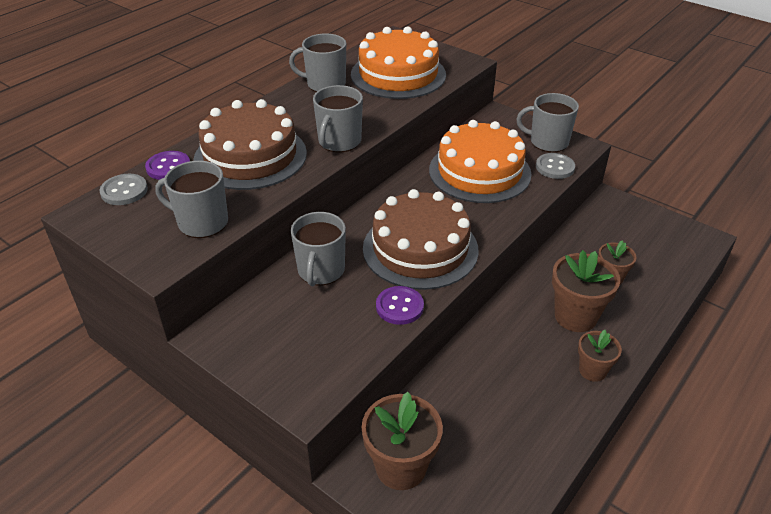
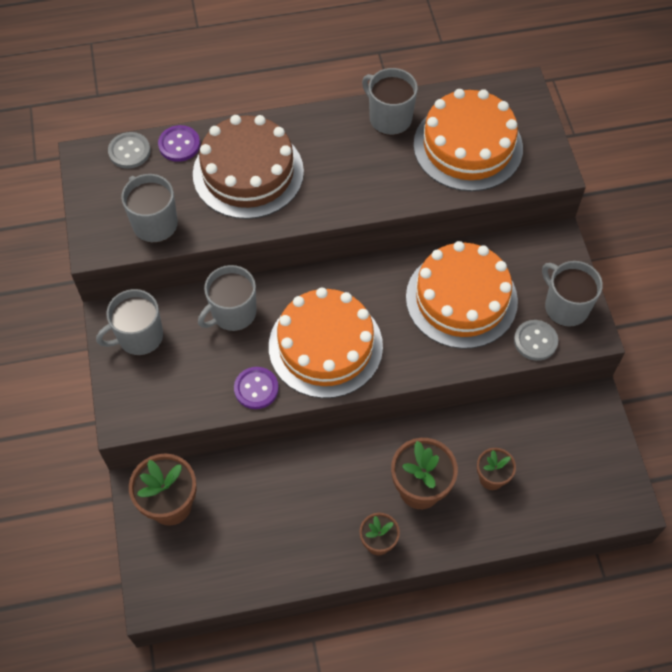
camera: 40 degrees right, 20 degrees up
grey mug [313,85,363,152] -> grey mug moved to [96,289,163,356]
brown cake [363,189,479,290] -> orange cake [269,287,383,398]

